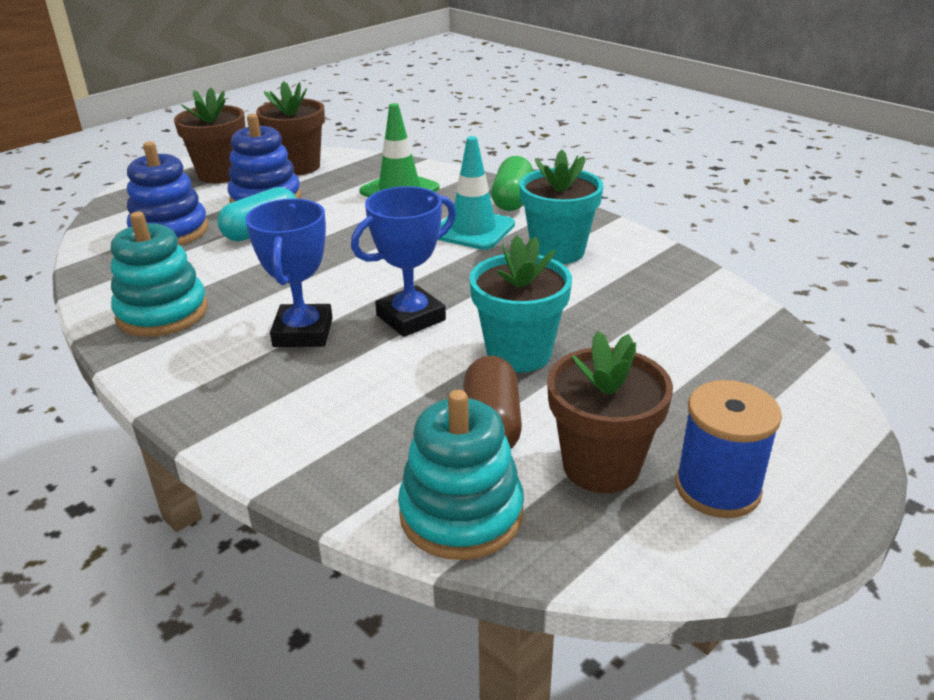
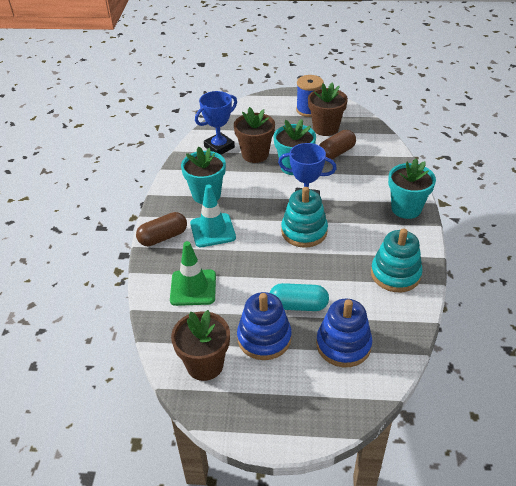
camera: 130 degrees left, 10 degrees up
brown flower pot [174,87,245,183] -> brown flower pot moved to [234,107,275,163]
blue trophy [245,199,333,347] -> blue trophy moved to [195,91,237,155]
turquoise stacking toy [398,390,524,560] -> turquoise stacking toy moved to [281,187,328,248]
green capsule [491,156,533,211] -> brown capsule [136,212,187,246]
none -> turquoise flower pot [388,159,436,219]

